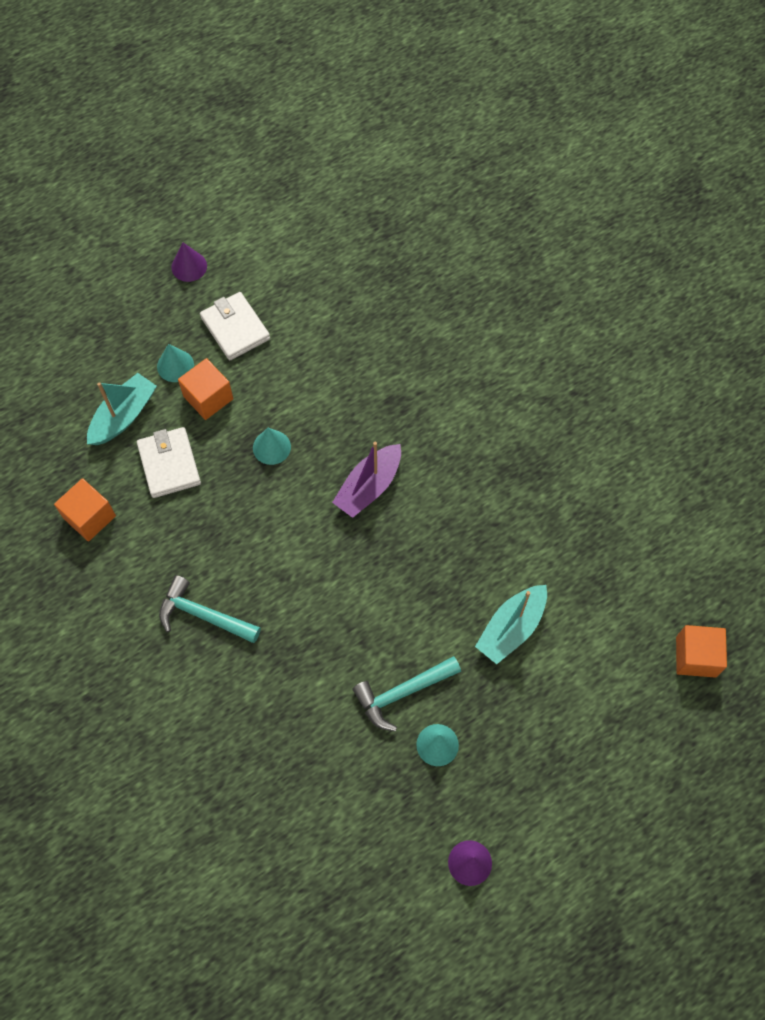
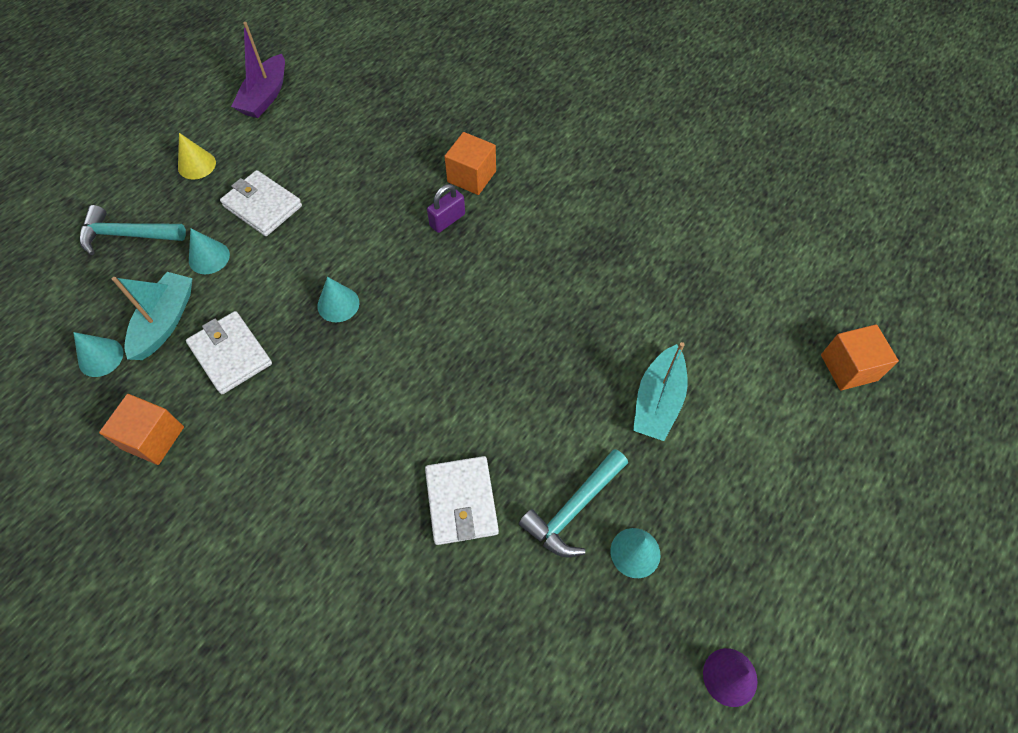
camera: 20 degrees left, 5 degrees down
turquoise hammer [159,575,261,643] -> turquoise hammer moved to [80,205,186,255]
purple cone [171,242,207,282] -> yellow cone [178,133,216,180]
orange cube [178,358,233,420] -> orange cube moved to [444,132,496,195]
purple boat [332,442,401,518] -> purple boat moved to [231,22,285,118]
none -> turquoise cone [73,332,123,377]
none -> white wallet [425,456,499,545]
none -> purple padlock [427,184,465,233]

